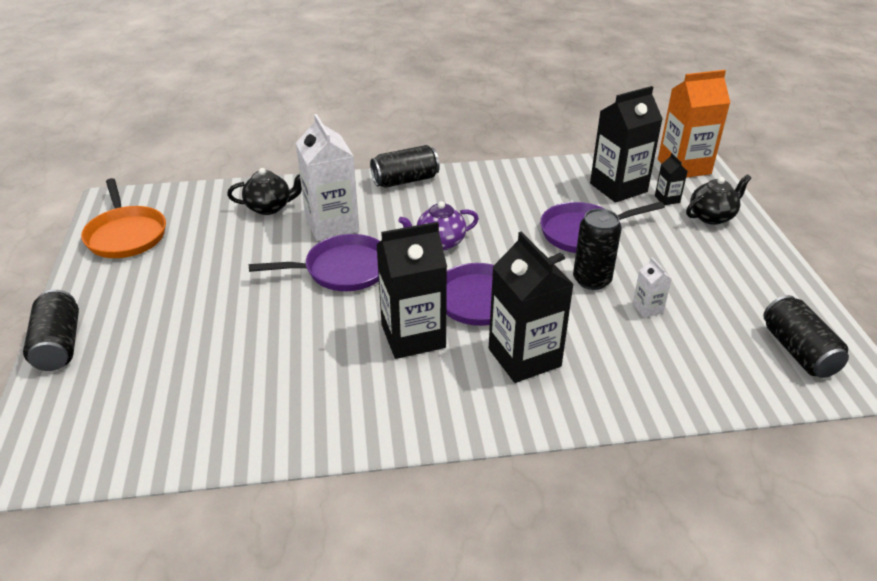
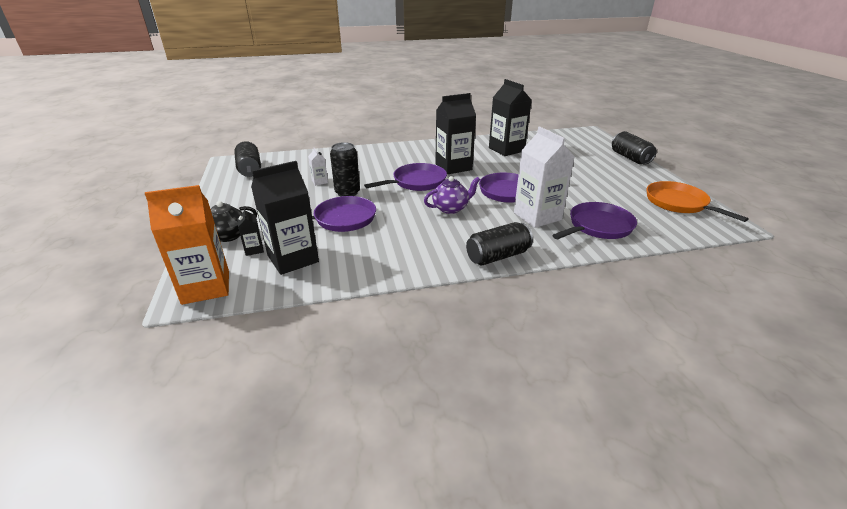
camera: 175 degrees right, 5 degrees down
black teapot [227,168,302,215] -> purple pan [552,202,637,239]
black carton [489,231,574,383] -> black carton moved to [489,79,532,156]

